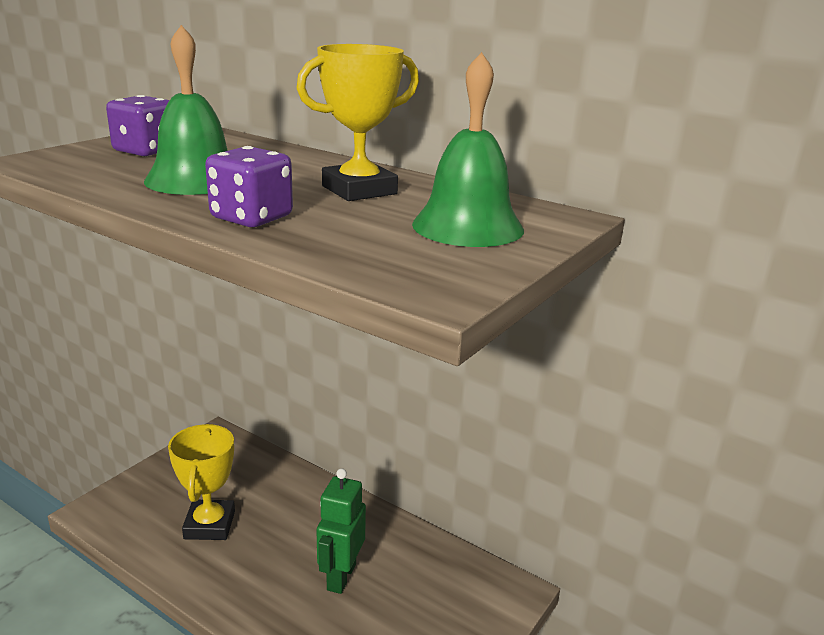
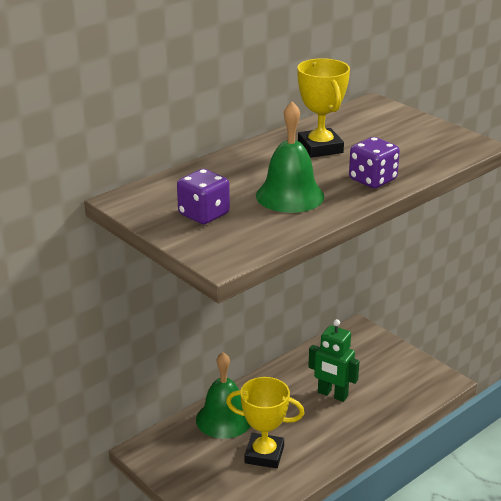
camera: 75 degrees left, 5 degrees up
green bell [412,52,524,247] -> green bell moved to [196,352,250,439]

